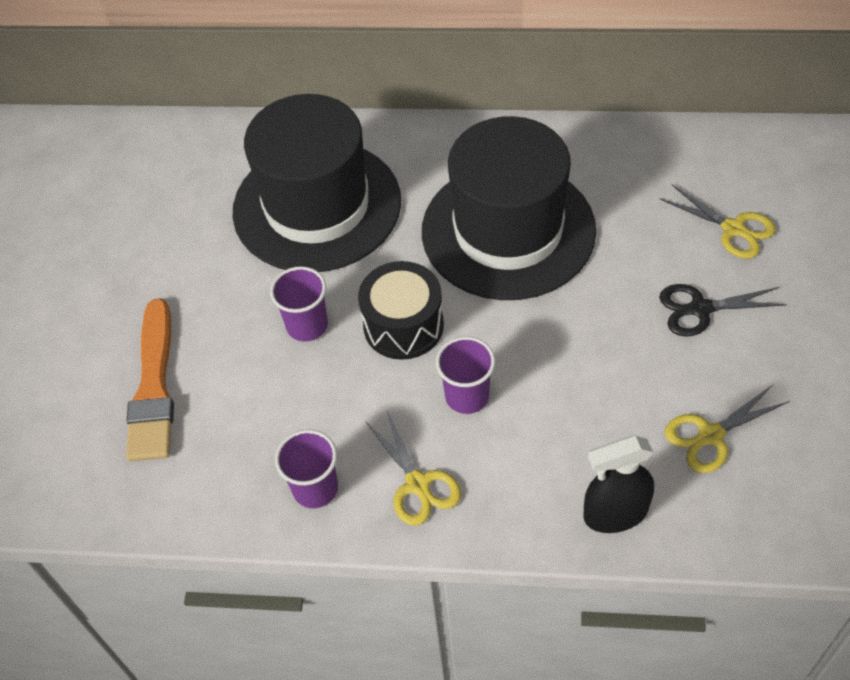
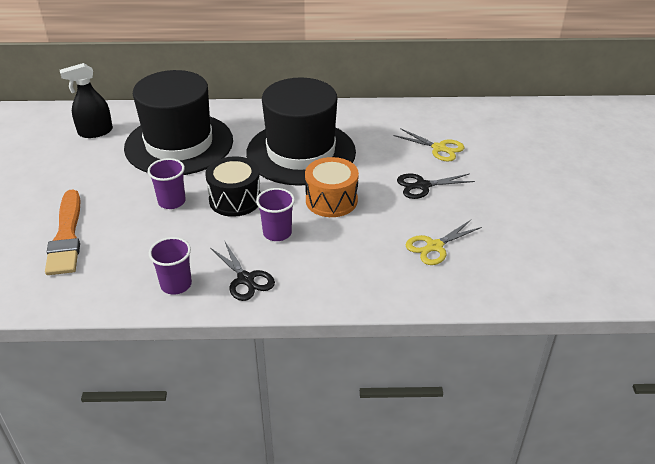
camera: 10 degrees left, 15 degrees down
yellow scissors [365,411,461,526] -> black scissors [211,242,275,301]
black spray bottle [583,435,654,533] -> black spray bottle moved to [60,63,113,138]
none -> orange drum [305,157,359,217]

